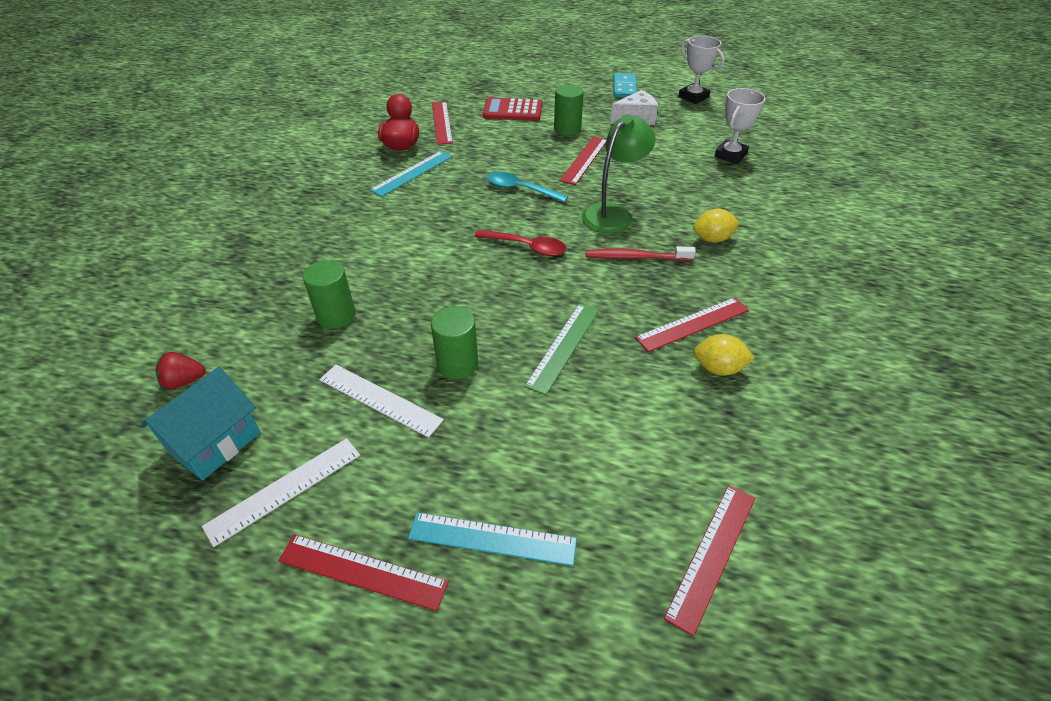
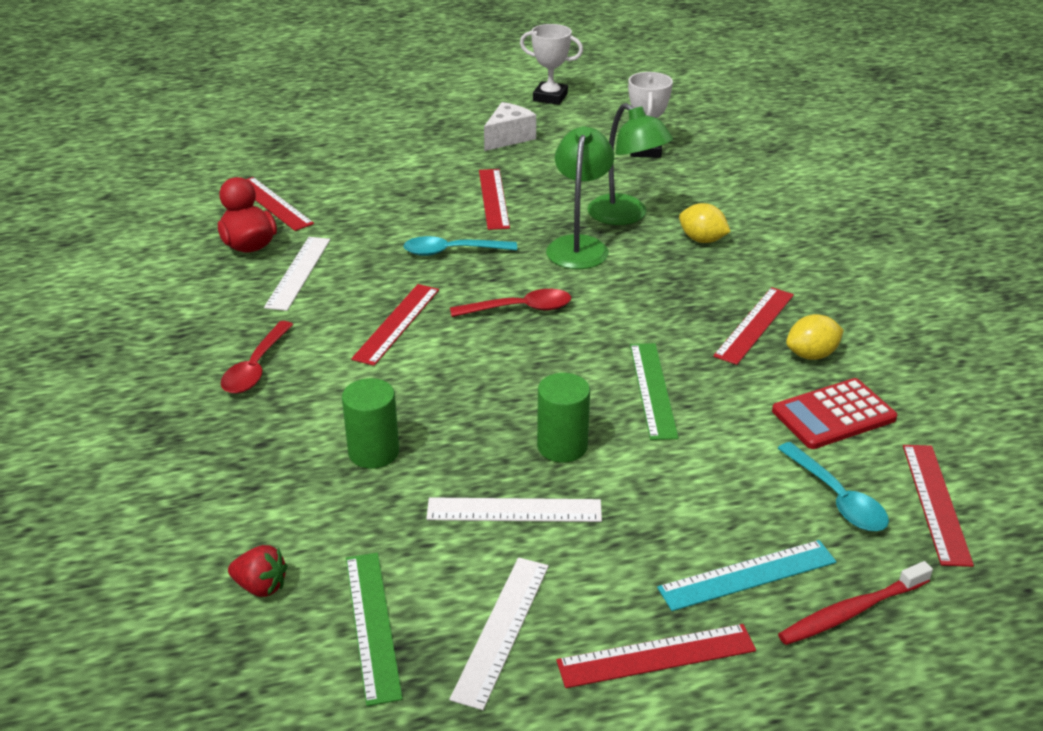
camera: 30 degrees left, 10 degrees down
turquoise house [140,367,260,480] -> green ruler [346,553,403,706]
red strawberry [155,352,206,389] -> red strawberry turned 120 degrees counterclockwise [228,545,287,597]
turquoise ruler [370,151,452,197] -> white ruler [264,237,330,311]
red calculator [483,97,542,121] -> red calculator moved to [772,378,897,449]
green cylinder [554,84,584,136] -> none
red toothbrush [585,246,696,261] -> red toothbrush moved to [778,561,933,645]
turquoise domino [614,73,637,98] -> none
yellow lemon [693,208,740,243] -> yellow lemon turned 75 degrees clockwise [679,203,731,243]
none -> red spoon [221,321,293,394]
none -> red ruler [351,284,439,366]
none -> green lamp [587,103,673,225]
none -> turquoise spoon [777,442,889,531]

